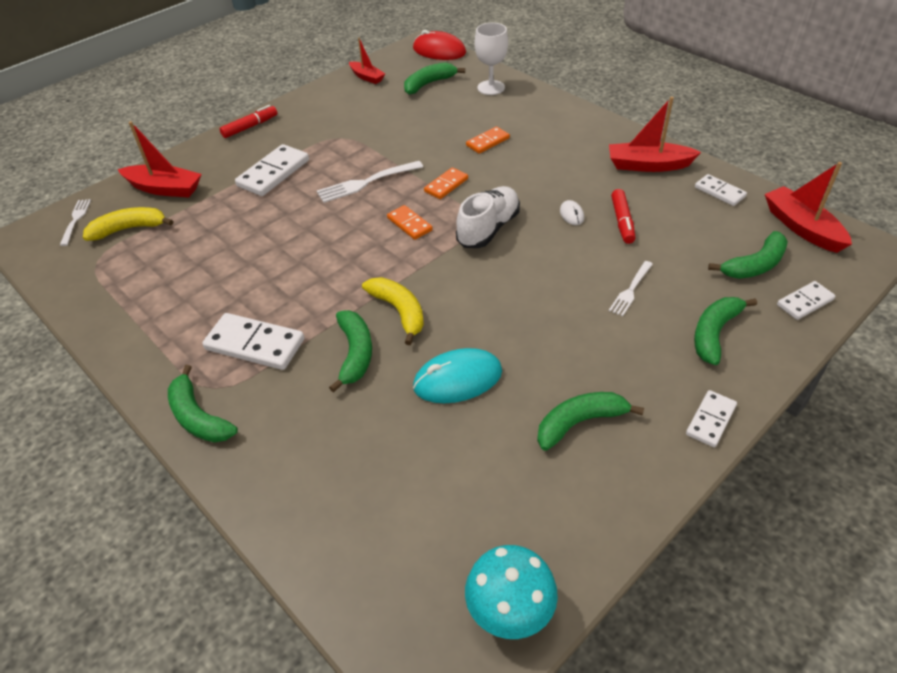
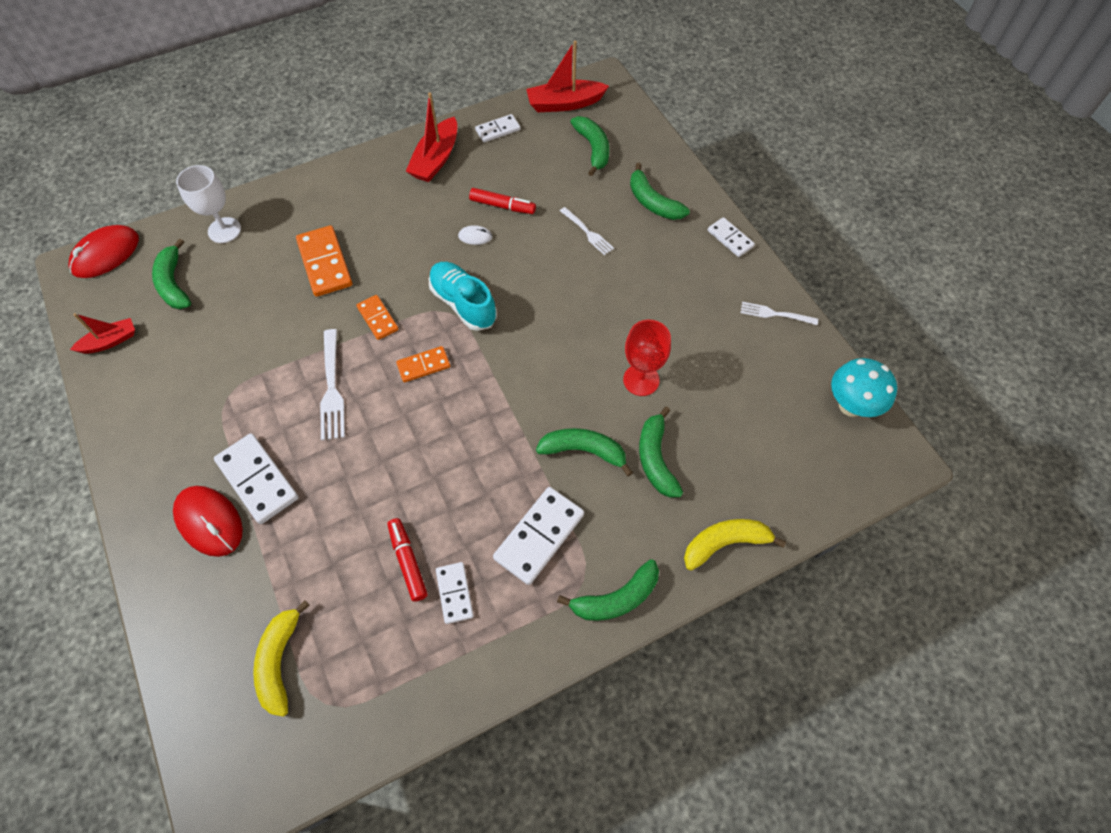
camera: 75 degrees left, 15 degrees up
white fork [60,199,91,246] -> white fork moved to [740,302,818,325]
red boat [118,121,202,198] -> none
red marker [220,105,277,138] -> red marker moved to [387,518,428,602]
yellow banana [362,277,424,345] -> yellow banana moved to [684,519,786,570]
turquoise mouse [413,348,502,403] -> red goblet [623,320,671,396]
white shoe [456,186,520,248] -> turquoise shoe [429,262,497,331]
orange domino [466,126,510,154] -> orange domino [296,225,352,297], size x1.68
green banana [537,392,644,451] -> green banana moved to [639,406,683,498]
white domino [777,281,836,320] -> white domino moved to [436,562,474,624]
none -> red mouse [173,486,243,557]

